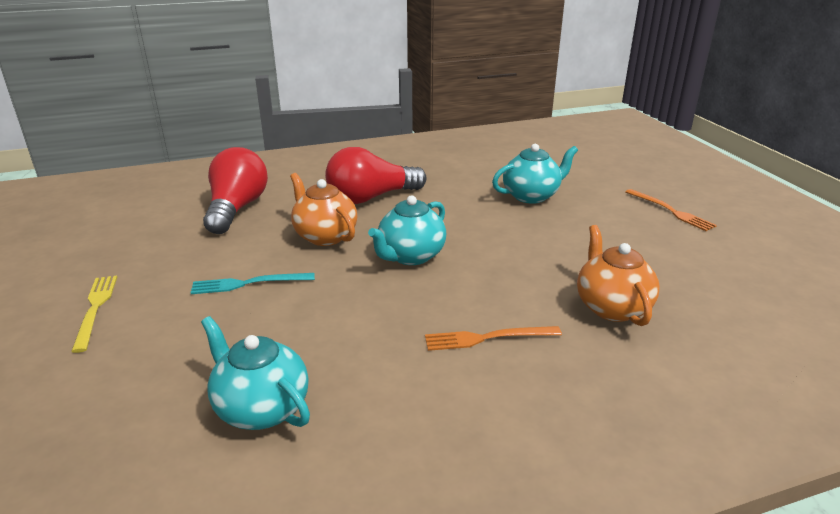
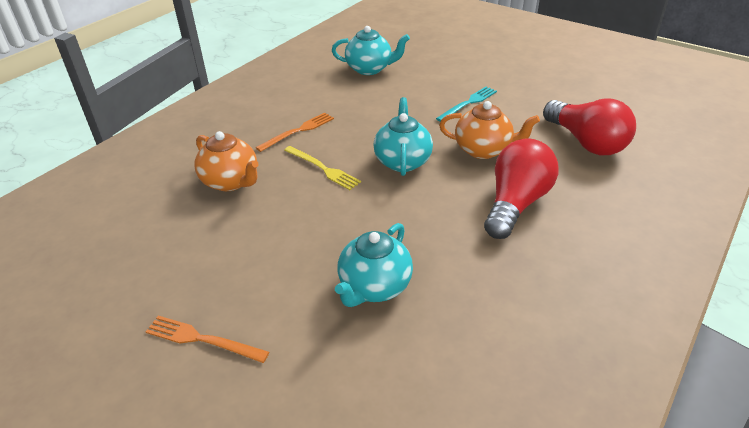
camera: 145 degrees right, 10 degrees up
yellow fork [71,276,117,353] -> yellow fork moved to [284,146,361,190]

